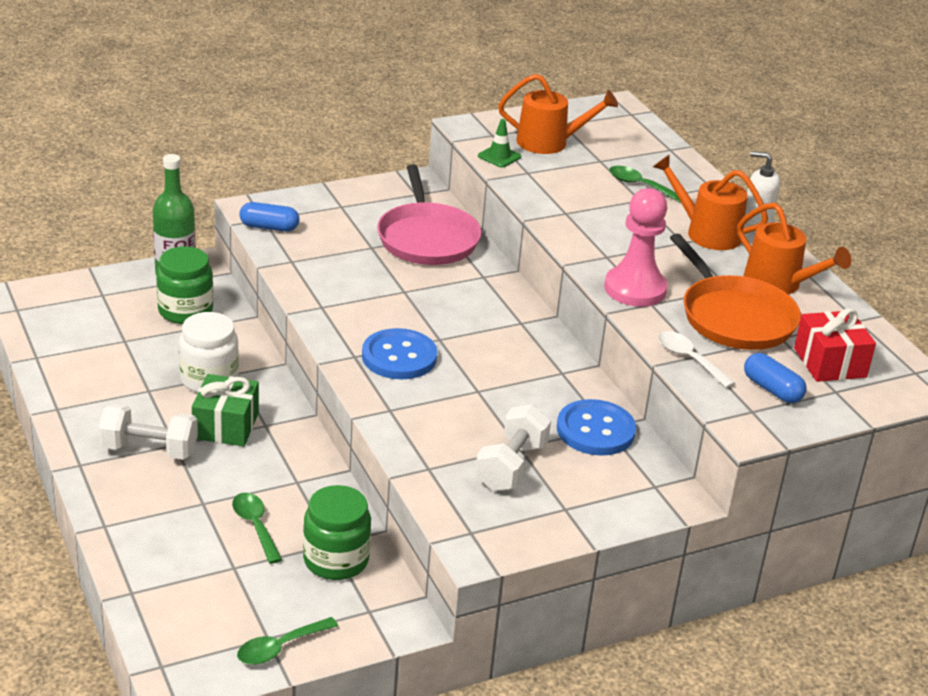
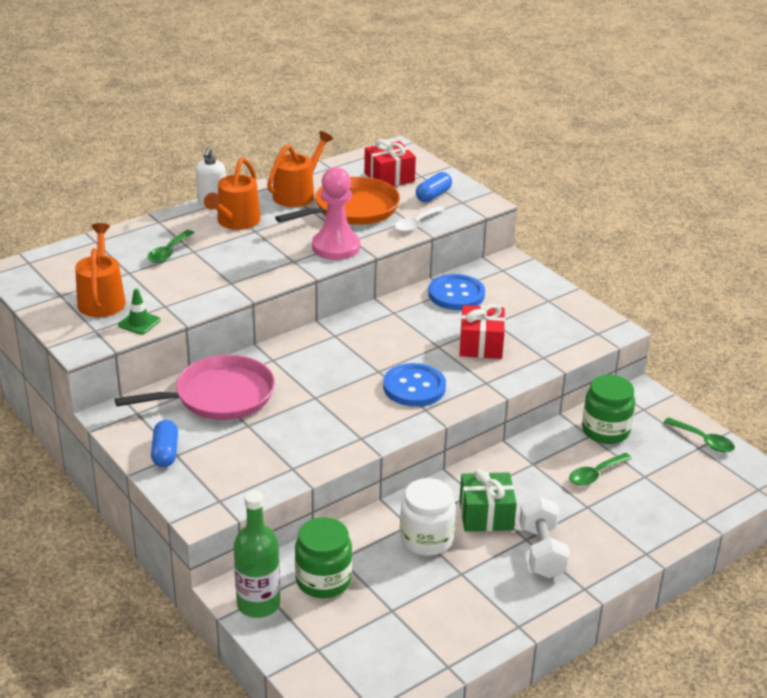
camera: 100 degrees left, 0 degrees up
blue capsule [239,202,299,232] -> blue capsule moved to [151,420,178,467]
white dumbbell [475,404,551,491] -> none
none -> red gift [460,304,505,359]

